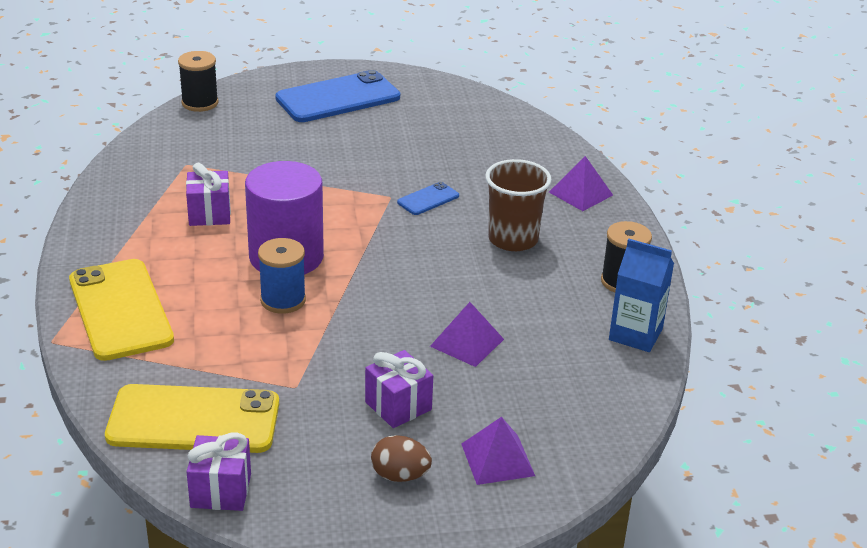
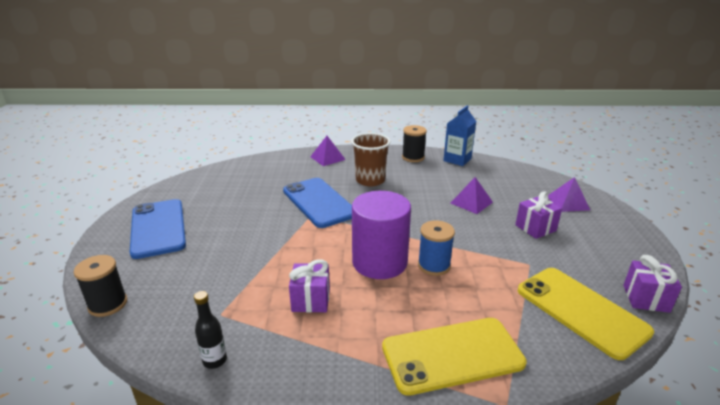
camera: 80 degrees left, 5 degrees down
yellow phone [105,384,279,453] -> yellow phone turned 45 degrees counterclockwise [518,268,654,360]
brown egg [371,435,432,482] -> none
blue phone [397,182,459,215] -> blue phone [283,178,352,228], size x2.17
none -> black bottle [194,291,227,369]

